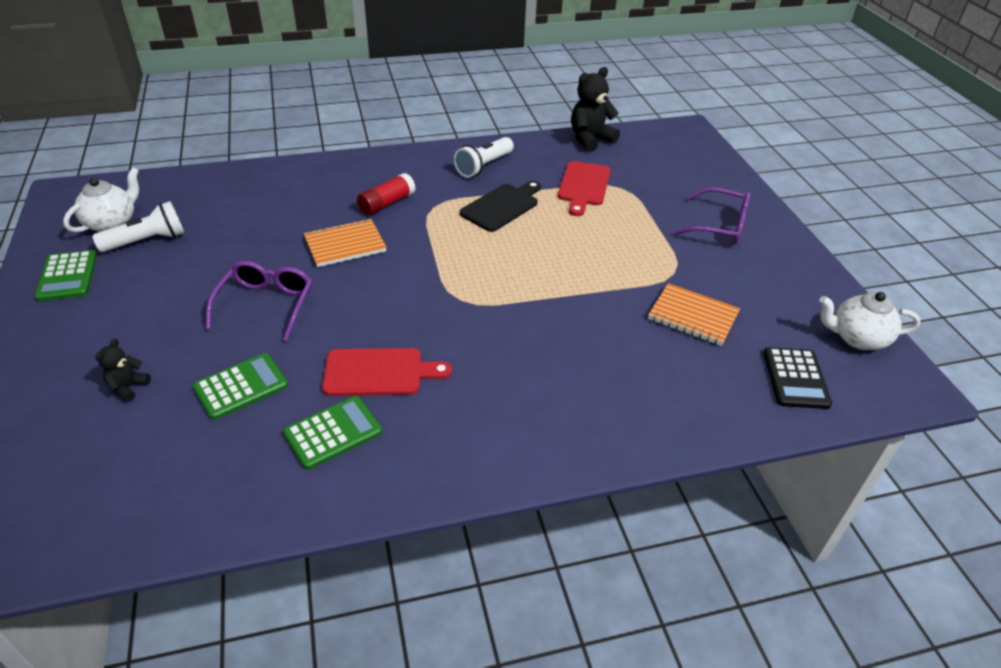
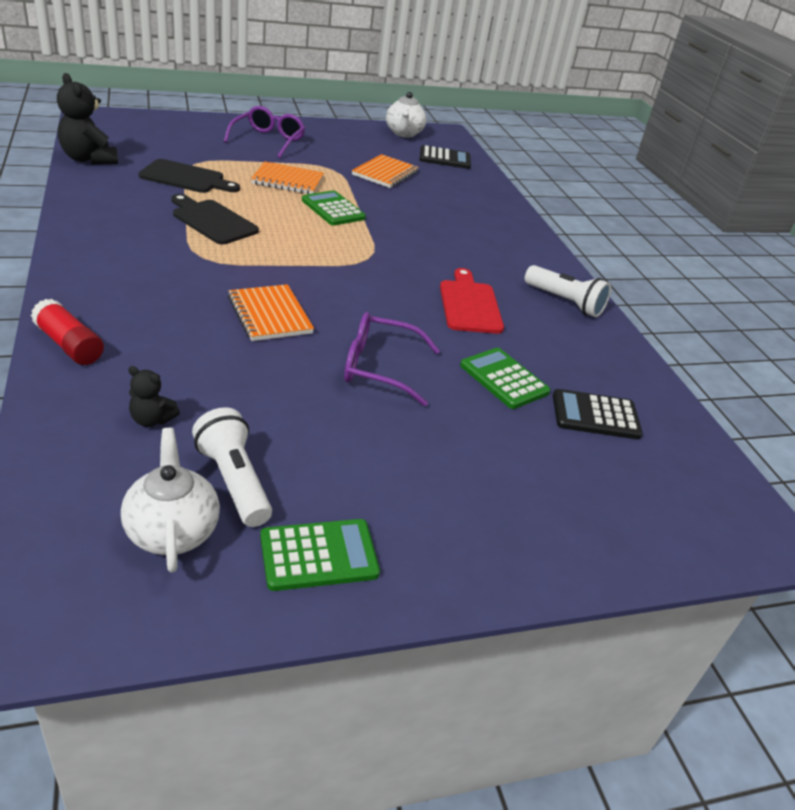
camera: 95 degrees left, 5 degrees down
white teapot [63,167,139,233] -> white teapot turned 45 degrees clockwise [121,428,220,572]
black teddy bear [95,338,151,402] -> black teddy bear moved to [128,366,180,427]
green calculator [283,396,382,470] -> green calculator moved to [302,190,366,226]
red glue stick [357,173,416,215] -> red glue stick moved to [31,299,104,365]
white flashlight [454,137,514,178] -> white flashlight moved to [525,265,611,317]
red cutting board [558,161,611,216] -> black cutting board [139,159,240,193]
none -> orange notebook [251,161,324,194]
none -> black calculator [553,389,643,439]

